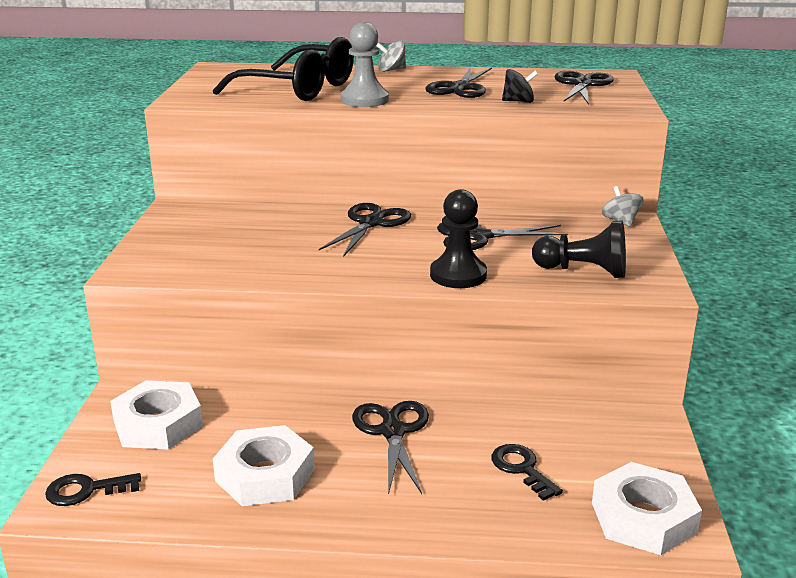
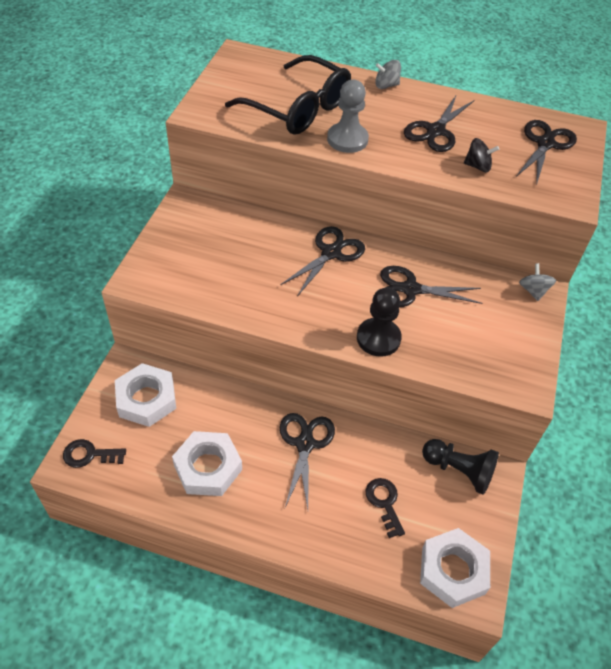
camera: 10 degrees right, 25 degrees up
black pawn [532,220,626,278] -> black pawn moved to [422,439,499,495]

